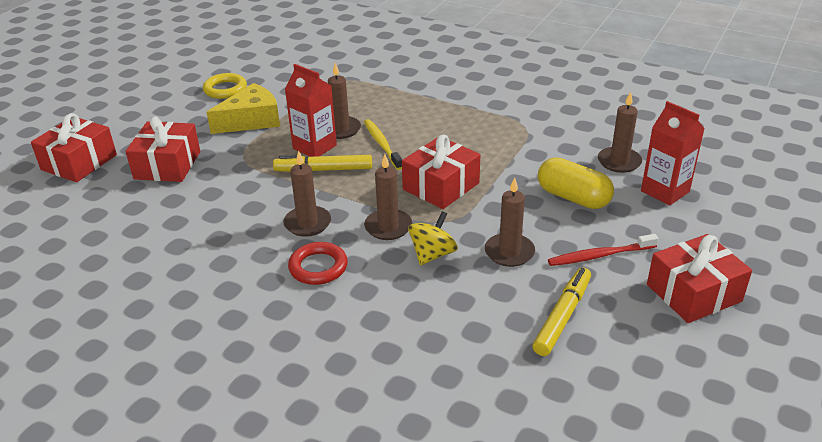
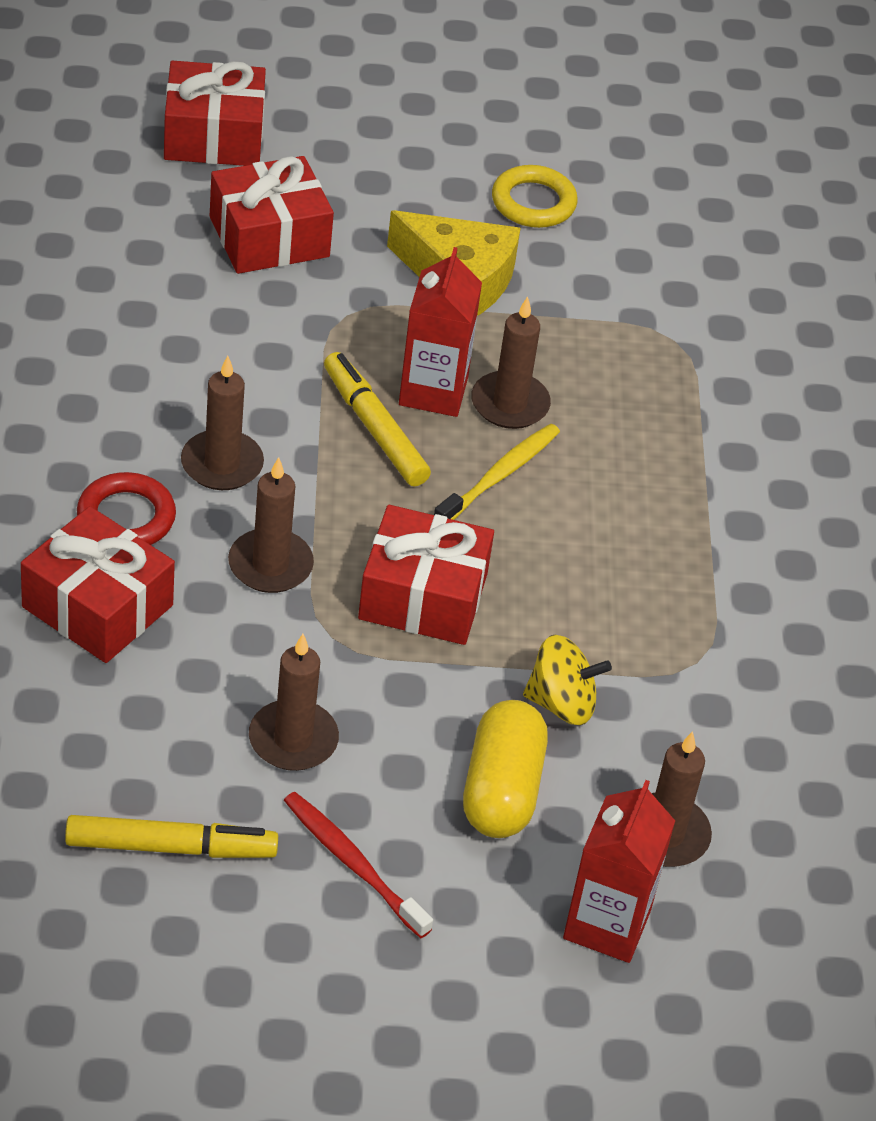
camera: 55 degrees right, 10 degrees up
yellow spinning top [408,211,458,265] -> yellow spinning top moved to [523,635,612,725]
red gift [647,234,752,323] -> red gift moved to [21,506,175,663]

